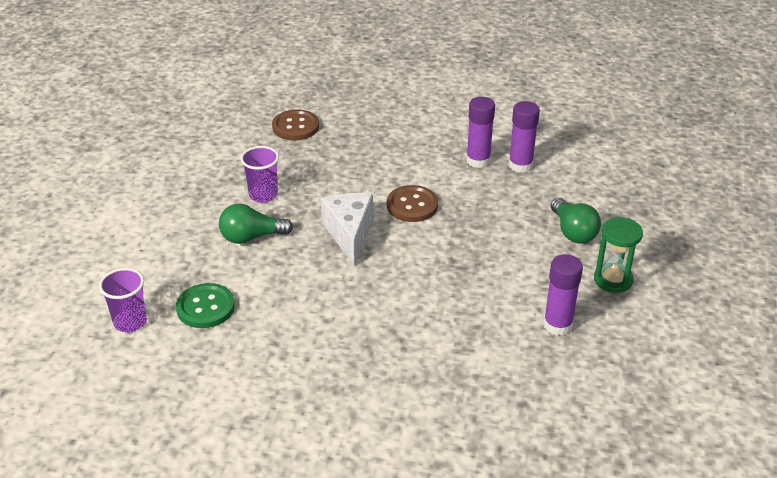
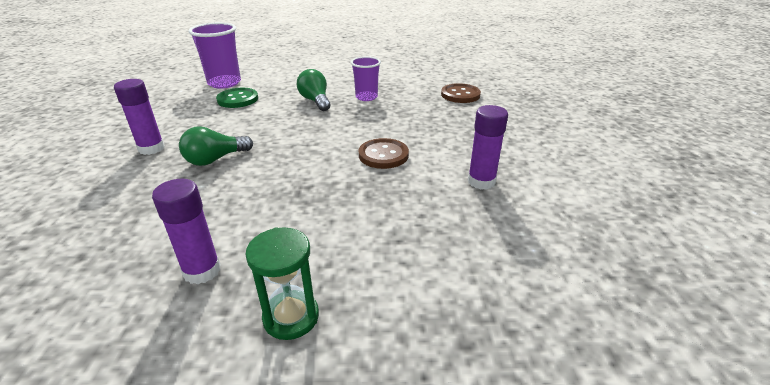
camera: 75 degrees right, 5 degrees down
purple cup [99,268,147,332] -> purple cup [189,22,241,89], size x1.56
white cheese [321,193,373,266] -> none
purple glue stick [508,101,540,173] -> purple glue stick moved to [114,79,165,155]
green light bulb [550,198,601,244] -> green light bulb moved to [179,126,253,166]

